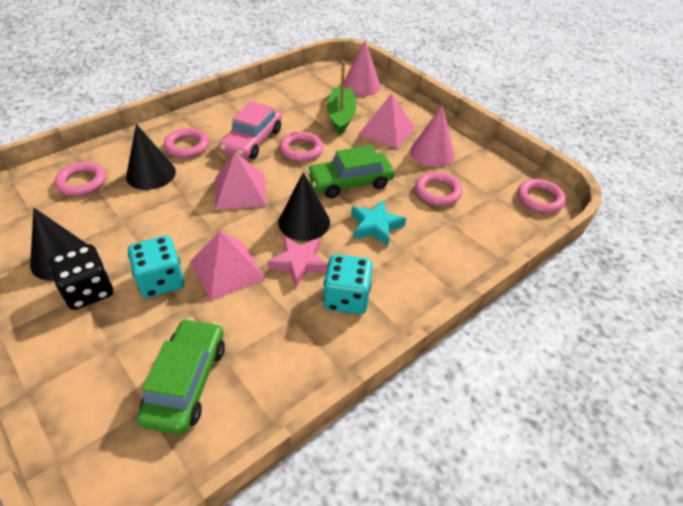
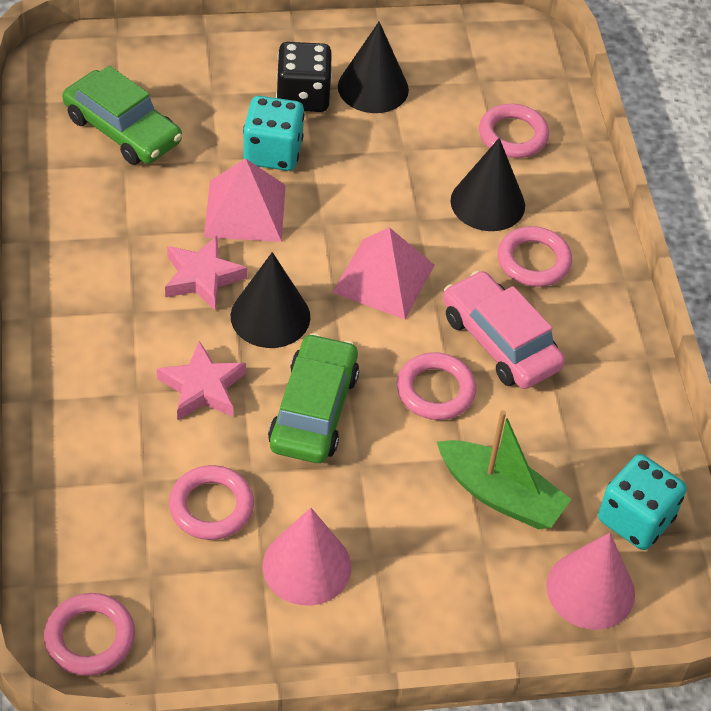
camera: 120 degrees right, 5 degrees up
turquoise dice [323,254,373,315] -> turquoise dice moved to [598,454,687,550]
turquoise star [351,200,406,246] -> pink star [157,341,246,421]
pink pyramid [358,93,415,149] -> none

